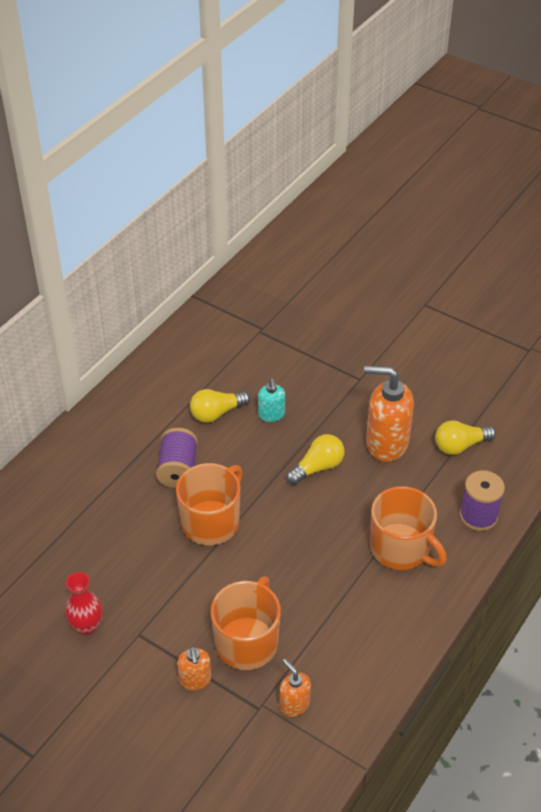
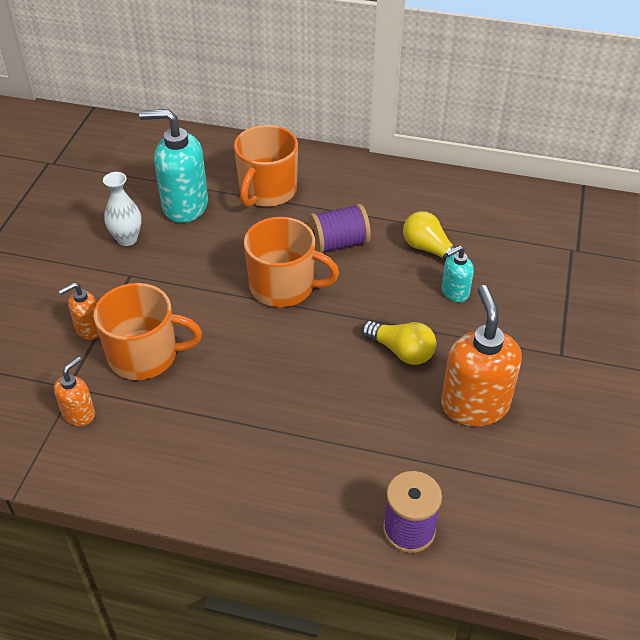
camera: 70 degrees right, 0 degrees up
red vase [65,572,103,635] -> white vase [103,172,142,246]
orange mug [370,486,447,570] -> orange mug moved to [234,125,298,207]
yellow light bulb [435,420,496,455] -> none
none -> turquoise soap dispenser [139,109,208,223]

